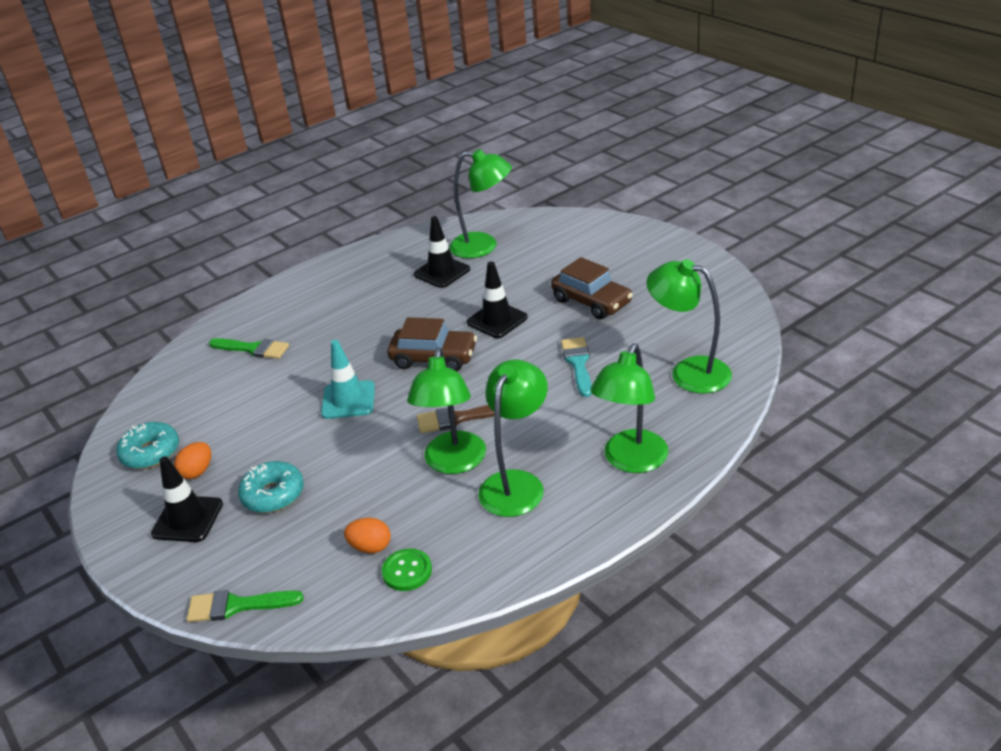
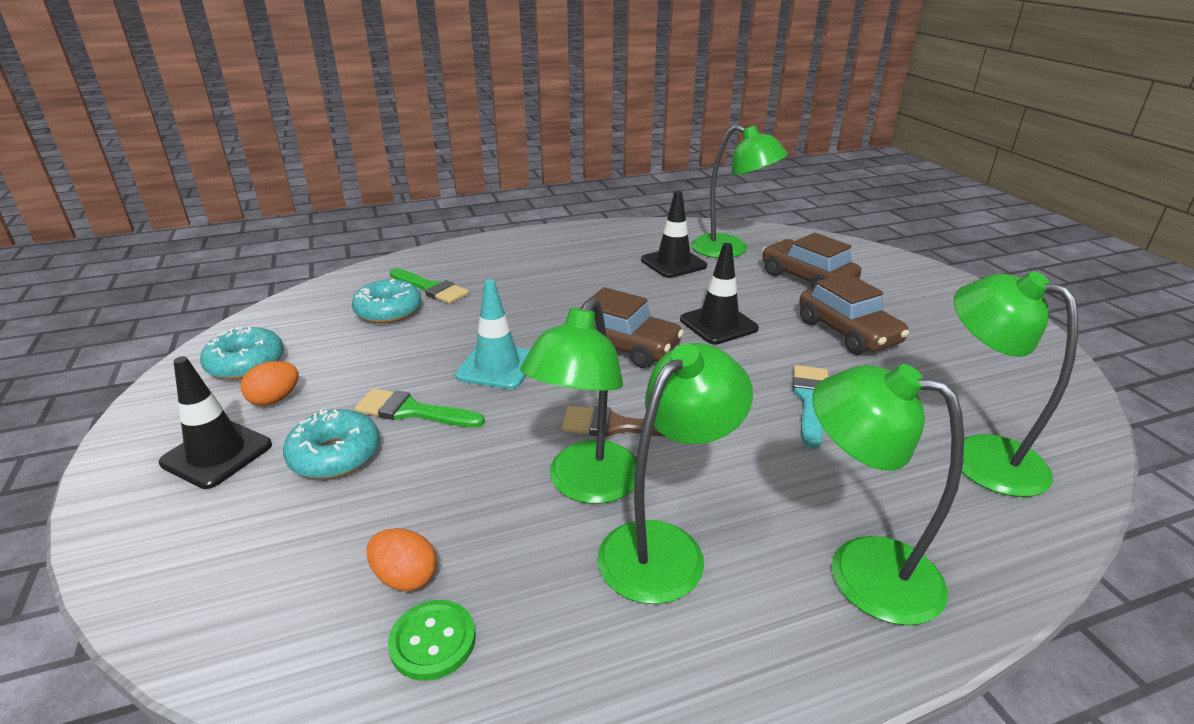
camera: 15 degrees right, 5 degrees down
green brush [187,590,303,622] -> green brush moved to [355,389,485,428]
green lamp [590,343,669,473] -> green lamp turned 75 degrees clockwise [812,364,964,626]
none -> turquoise donut [352,279,421,323]
none -> brown car [762,233,861,289]

